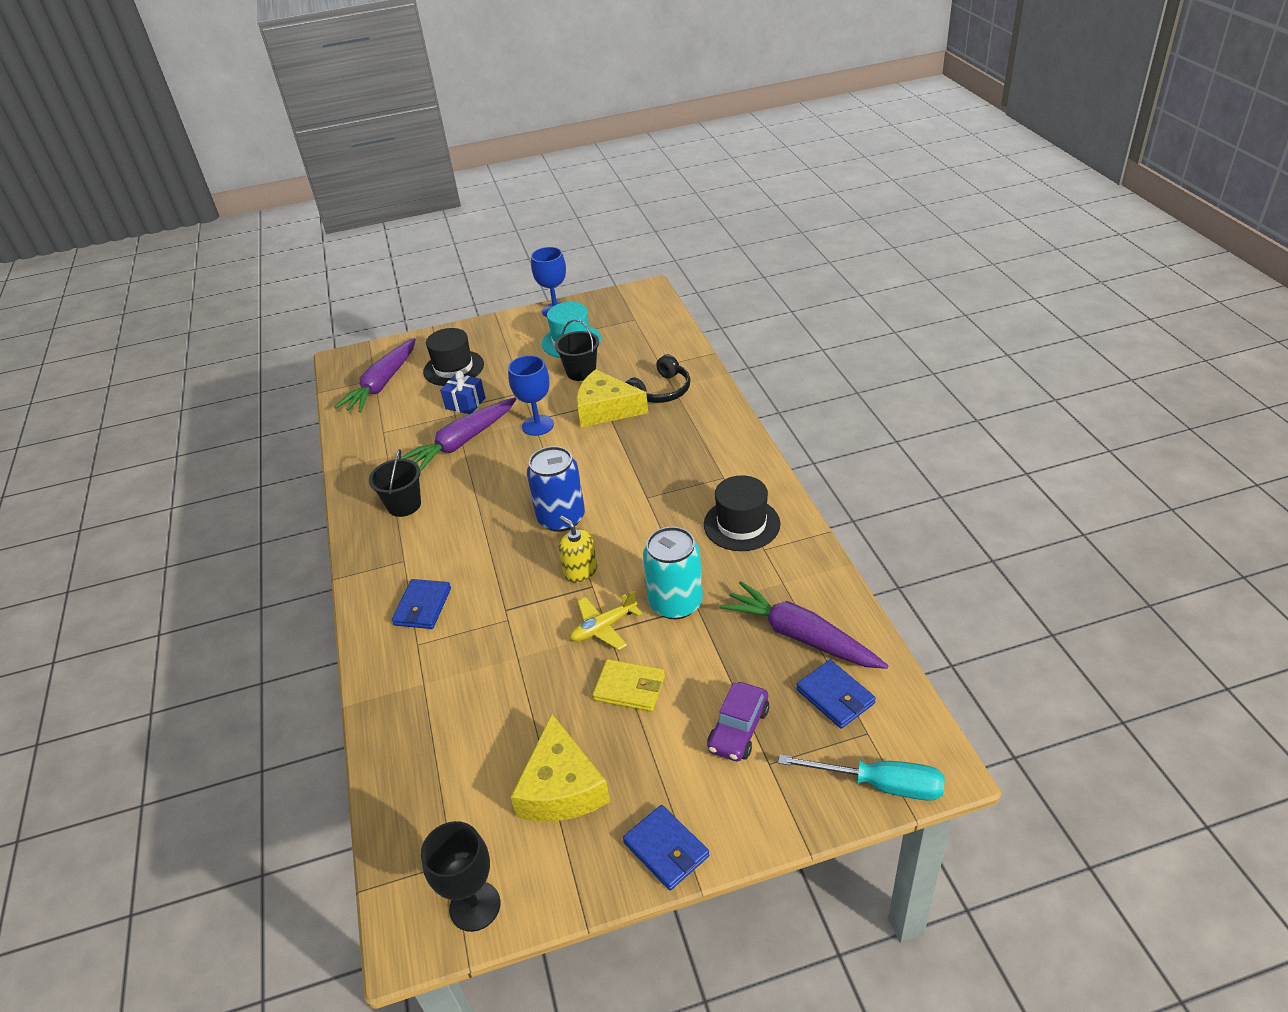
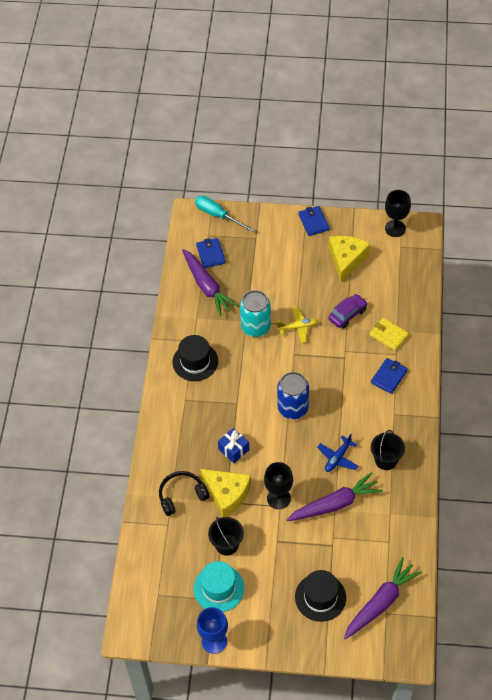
camera: 160 degrees left, 15 degrees up
blue gift [440,371,485,414] -> blue gift moved to [218,428,249,463]
blue goblet [508,355,554,436] -> black goblet [264,462,293,509]
yellow soap dispenser [558,516,597,583] -> none
yellow wallet [593,659,665,712] -> yellow wallet moved to [370,318,409,351]
purple car [707,682,769,761] -> purple car moved to [329,294,368,329]
none -> blue plane [317,434,358,472]

